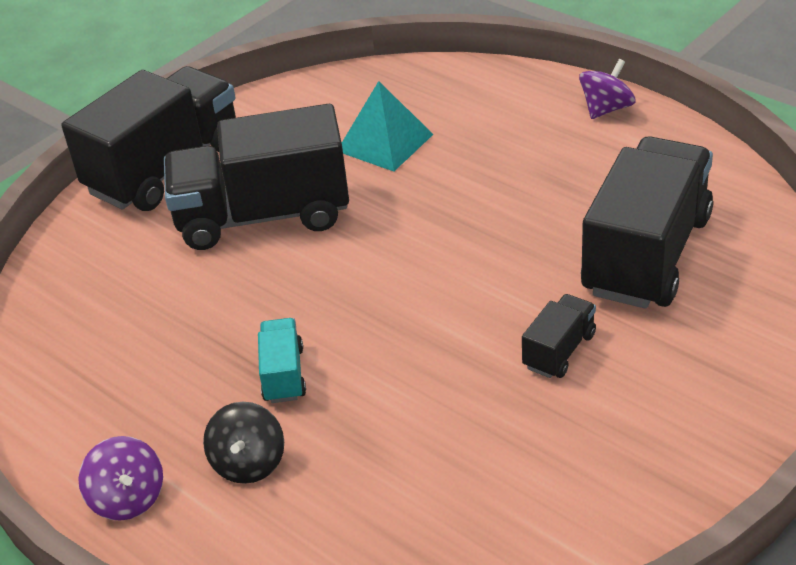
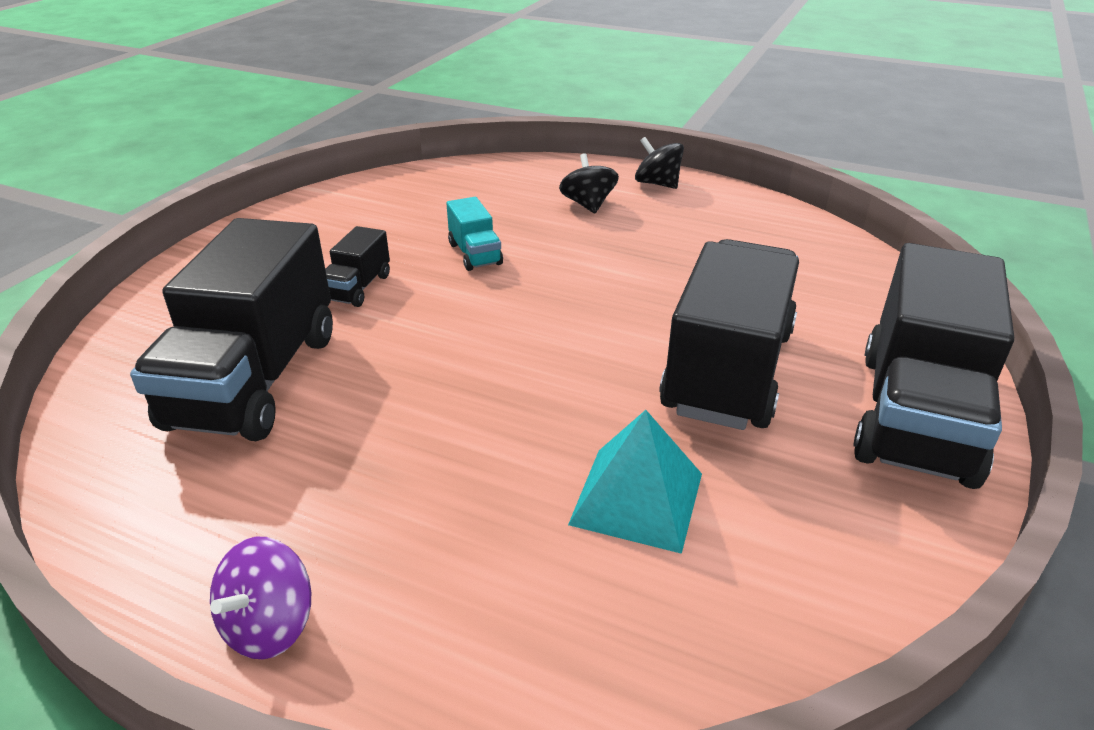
camera: 160 degrees right, 5 degrees down
purple spinning top [78,436,163,521] -> black spinning top [635,137,684,189]
black truck [164,104,349,250] -> black truck turned 45 degrees counterclockwise [659,239,799,430]
turquoise truck [258,318,306,403] -> turquoise truck moved to [446,197,503,271]

